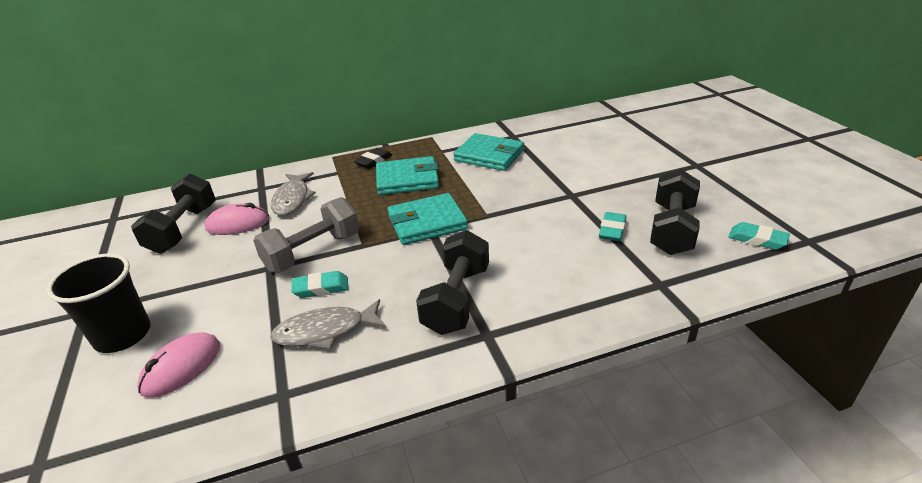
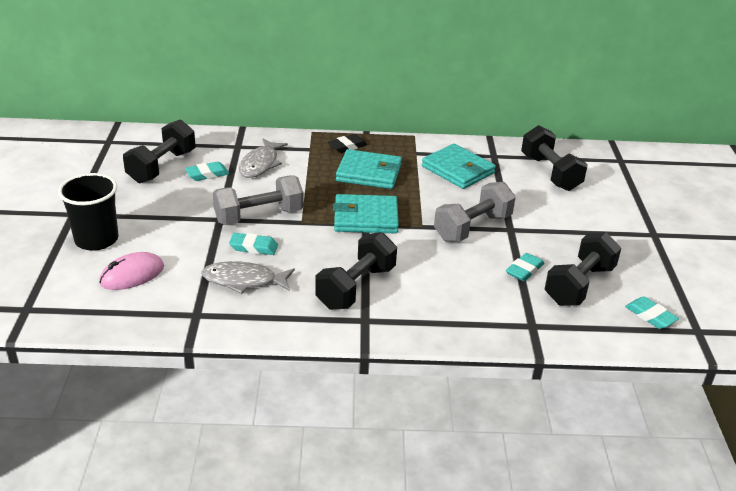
camera: 15 degrees right, 0 degrees up
pink mouse [205,203,270,235] -> turquoise eraser [185,161,229,181]
none -> grey dumbbell [434,182,516,242]
none -> black dumbbell [521,125,588,191]

